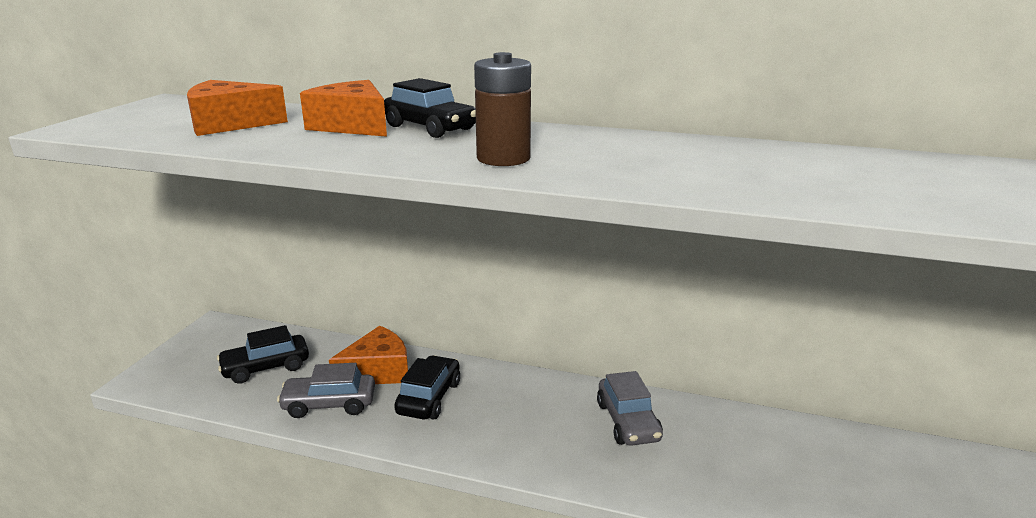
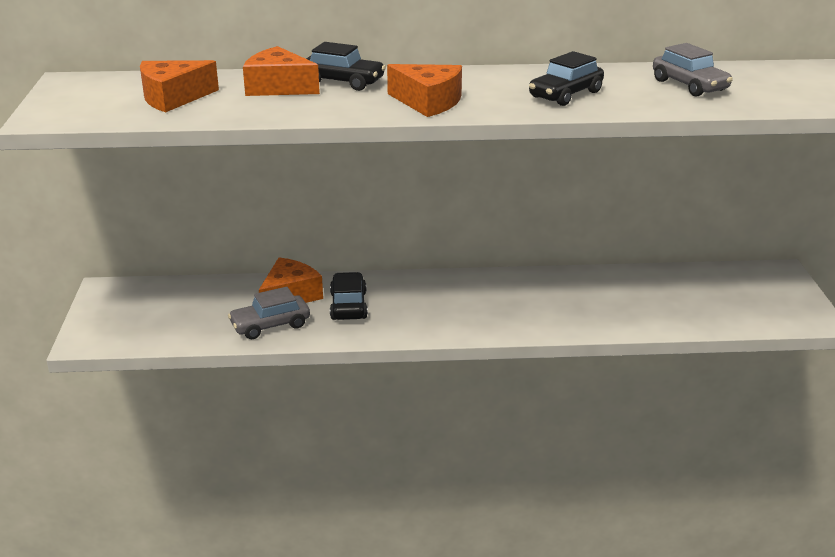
camera: 20 degrees left, 5 degrees up
black car [217,325,309,384] -> black car moved to [529,51,604,106]
brown battery [474,52,531,166] -> orange cheese [387,64,462,117]
grey car [597,371,663,446] -> grey car moved to [653,43,733,96]

